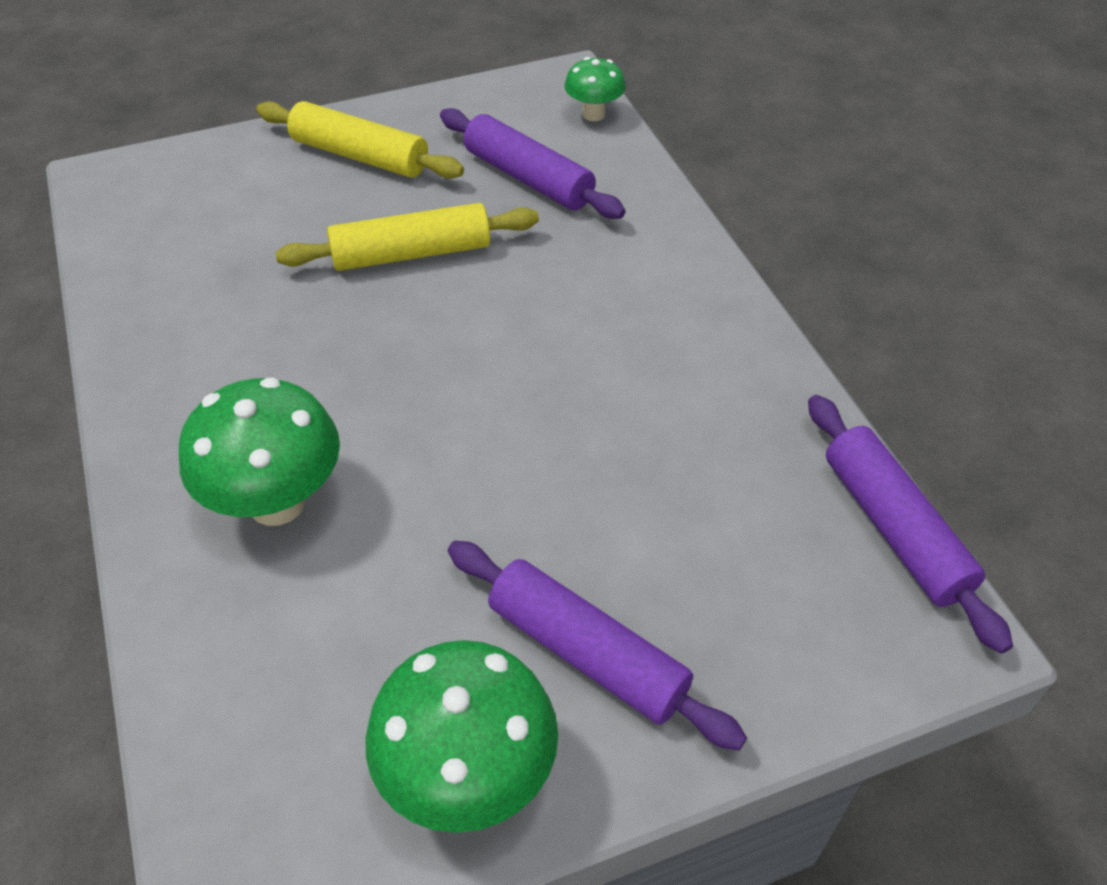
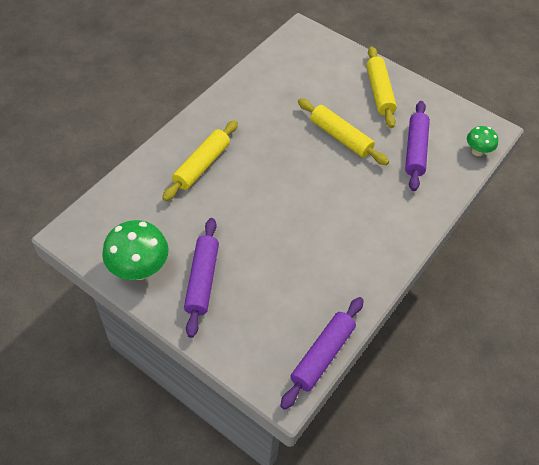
camera: 55 degrees right, 5 degrees up
green mushroom [179,377,340,526] -> yellow rolling pin [162,120,238,201]

